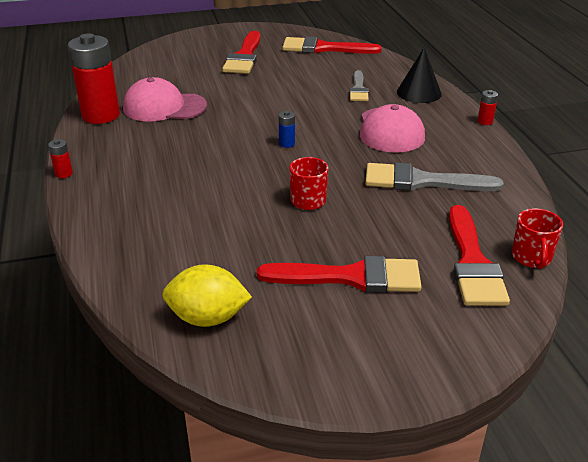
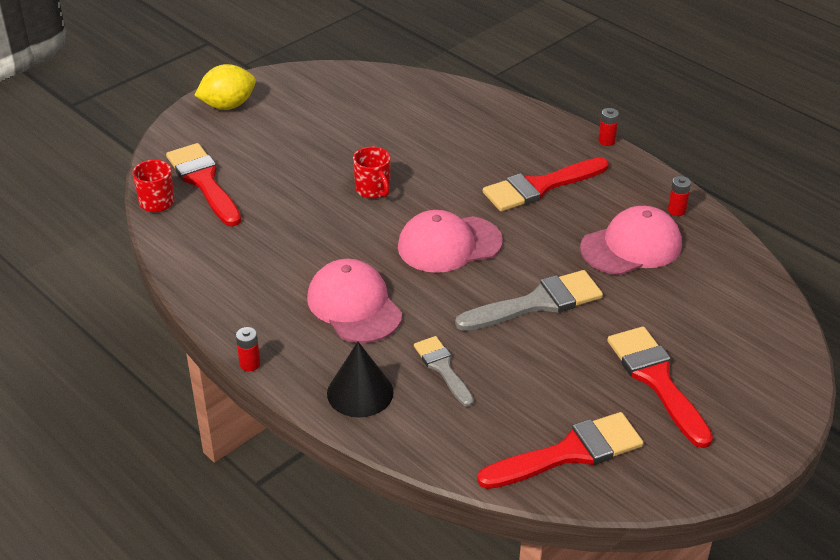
camera: 150 degrees right, 5 degrees up
red battery [68,33,120,124] -> red battery [668,176,691,216], size x0.40
yellow lemon [162,264,252,327] -> yellow lemon moved to [194,64,256,110]
red brush [257,256,422,293] -> red brush moved to [483,157,609,212]
blue battery [279,111,295,148] -> pink cap [398,210,503,273]
grey brush [365,163,504,191] -> grey brush moved to [455,270,603,331]

